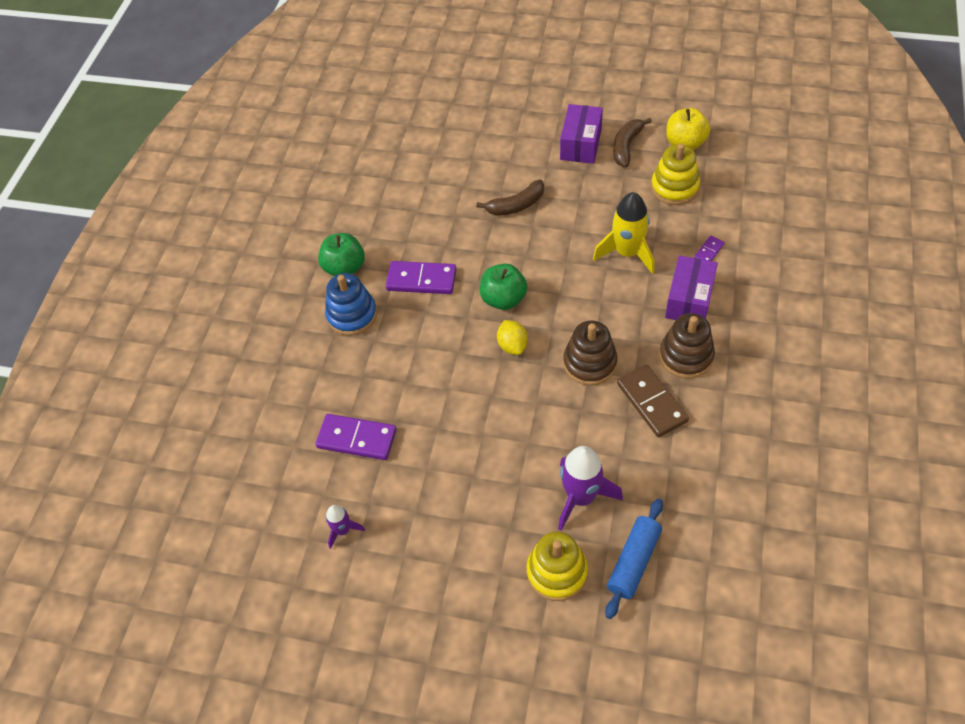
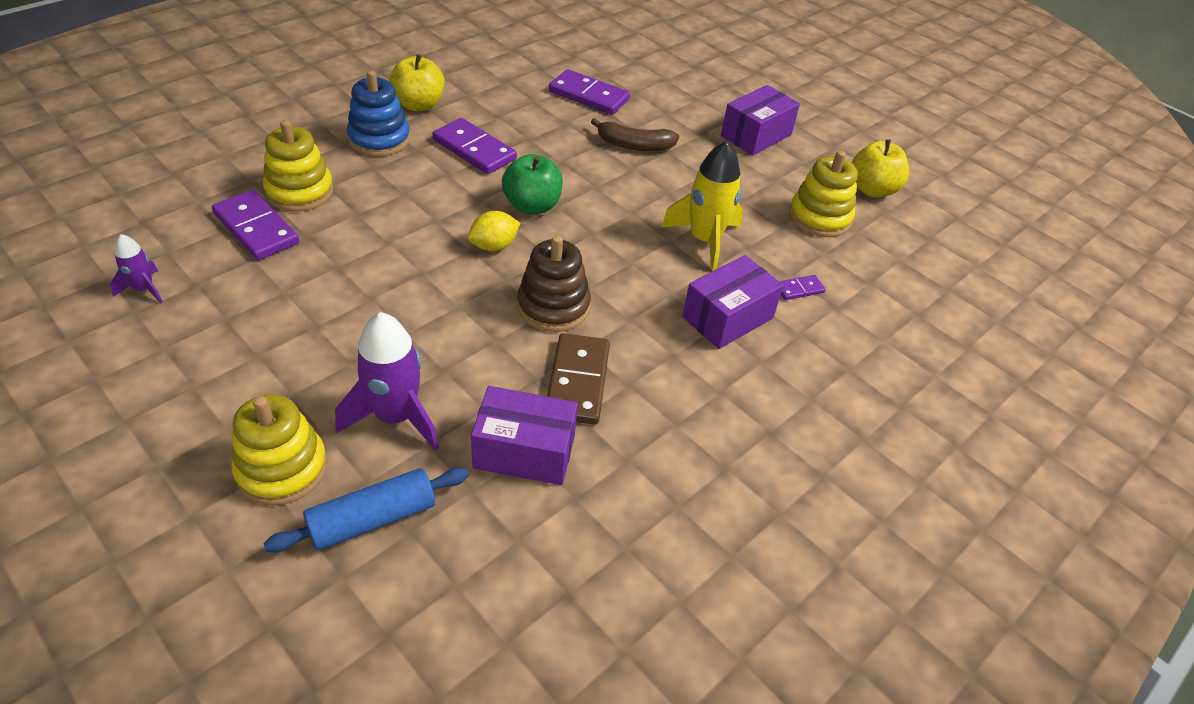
camera: 25 degrees right, 10 degrees down
green apple [318,233,365,276] -> yellow apple [389,54,445,111]
yellow lemon [497,320,528,355] -> yellow lemon turned 45 degrees clockwise [468,211,520,251]
brown banana [613,118,652,167] -> none
brown stacking toy [659,313,715,379] -> none
none -> yellow stacking toy [263,120,334,212]
none -> purple box [471,386,578,485]
none -> purple domino [549,69,630,115]

